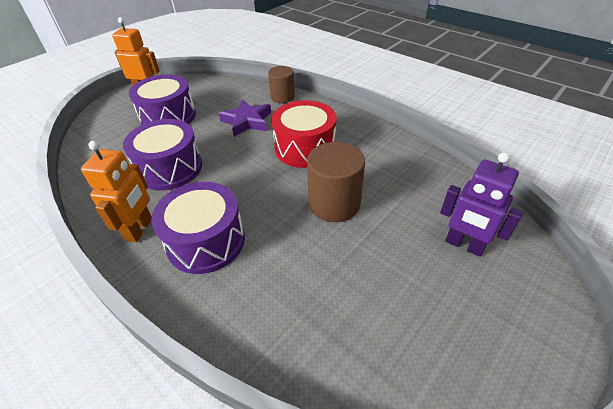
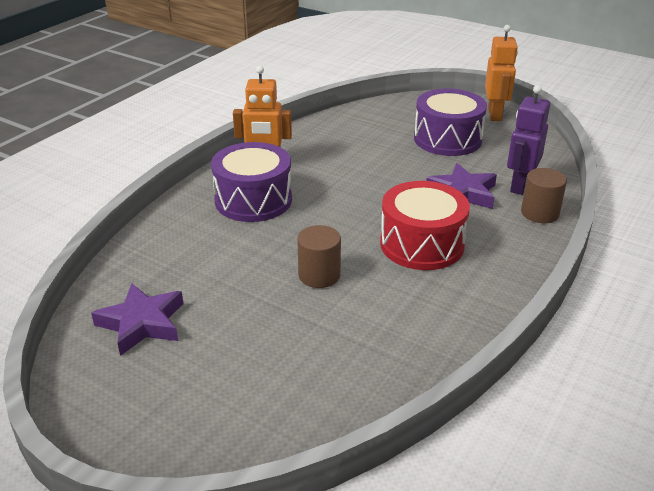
camera: 80 degrees right, 10 degrees down
purple drum [123,119,202,191] -> none
brown cylinder [307,142,365,222] -> brown cylinder [297,225,341,288], size x0.66
purple robot [440,152,523,257] -> purple robot moved to [507,85,550,195]
none -> purple star [91,283,183,356]

